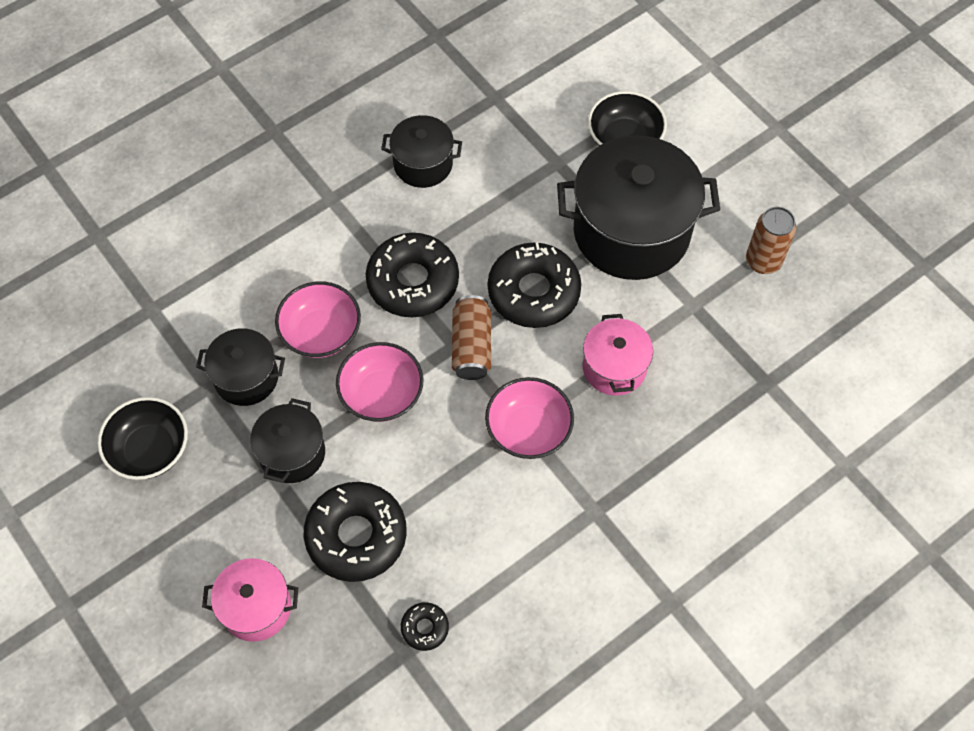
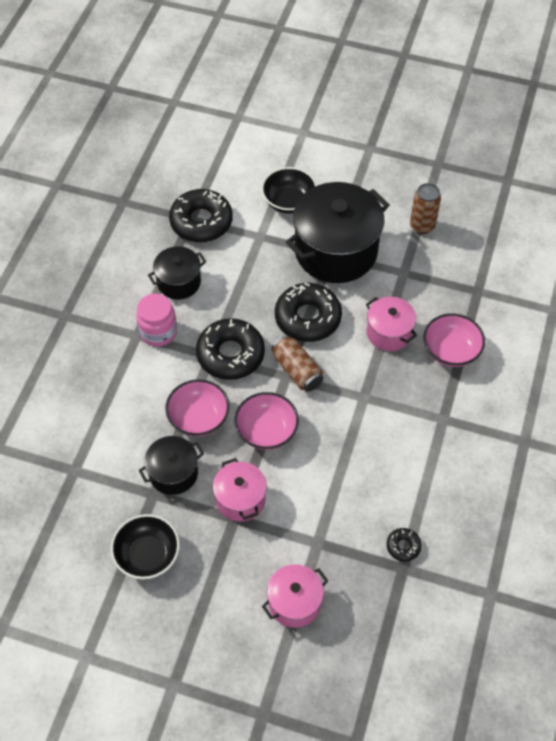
camera: 35 degrees left, 5 degrees down
black pot [250,398,325,483] -> pink pot [213,458,267,522]
black donut [304,482,407,582] -> black donut moved to [169,189,233,242]
pink bowl [485,377,574,459] -> pink bowl moved to [423,313,485,367]
none -> pink jar [136,294,177,347]

